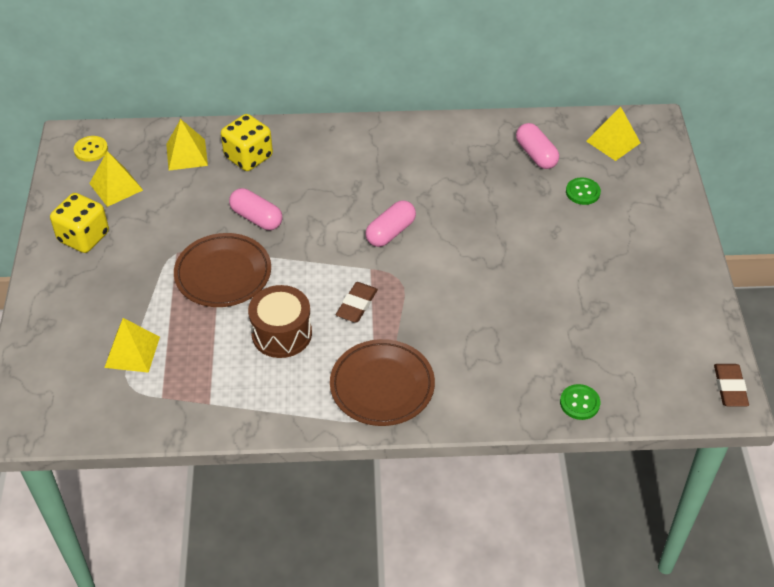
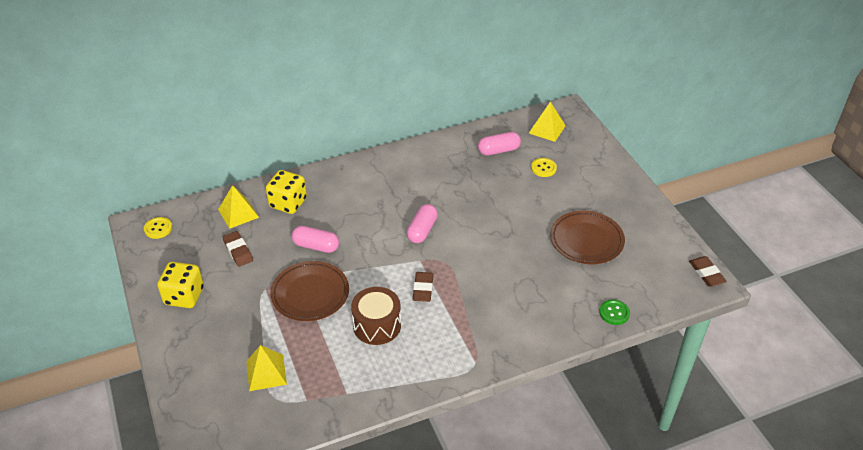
camera: 20 degrees left, 5 degrees down
yellow pyramid [89,151,143,207] -> none
brown plate [330,339,435,426] -> brown plate moved to [550,210,625,264]
pink capsule [516,123,559,169] -> pink capsule turned 60 degrees counterclockwise [478,132,521,156]
green button [566,178,601,205] -> yellow button [531,158,557,177]
none -> brown eraser [223,231,253,267]

